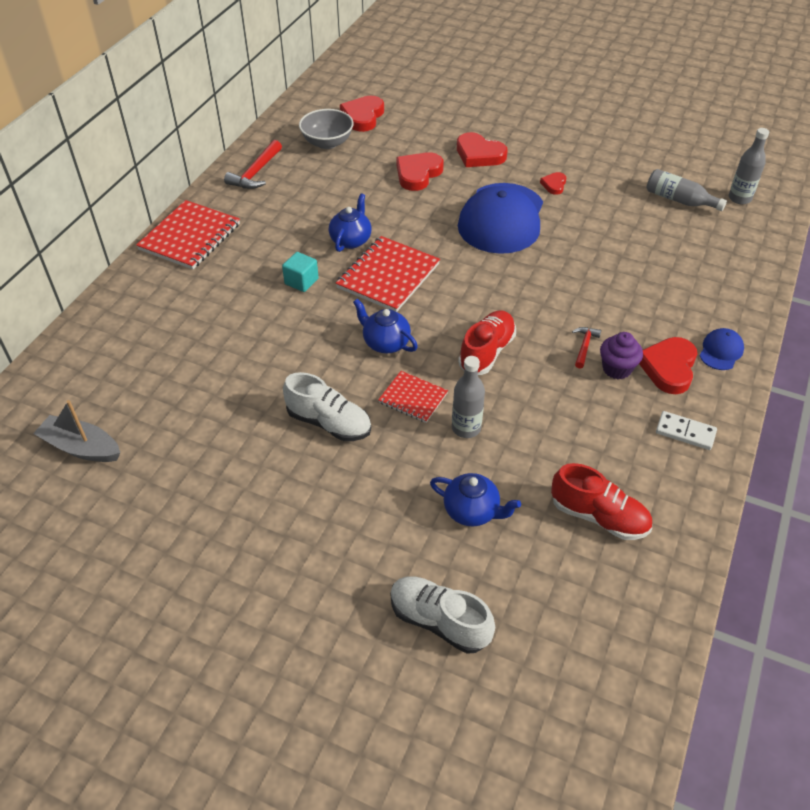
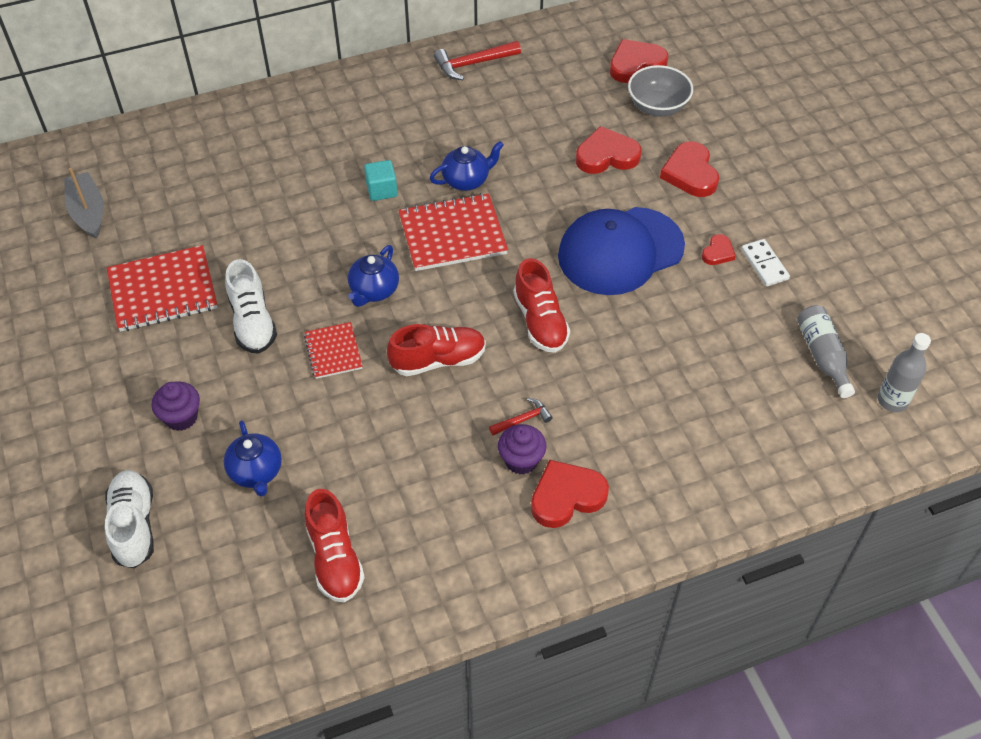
camera: 45 degrees right, 5 degrees up
red notebook [136,200,240,270] -> red notebook moved to [107,245,218,332]
grey bowl [299,109,354,149] -> grey bowl moved to [628,65,693,117]
blue teapot [353,298,418,353] -> blue teapot turned 150 degrees counterclockwise [348,245,399,307]
grey bottle [452,356,485,438] -> none
red heart [540,172,566,195] -> red heart turned 150 degrees clockwise [702,234,736,265]
white domino [656,411,717,450] -> white domino moved to [741,239,790,286]
blue cap [699,328,744,370] -> none
none -> purple cupcake [152,382,200,431]
none -> red shoe [513,258,570,353]

